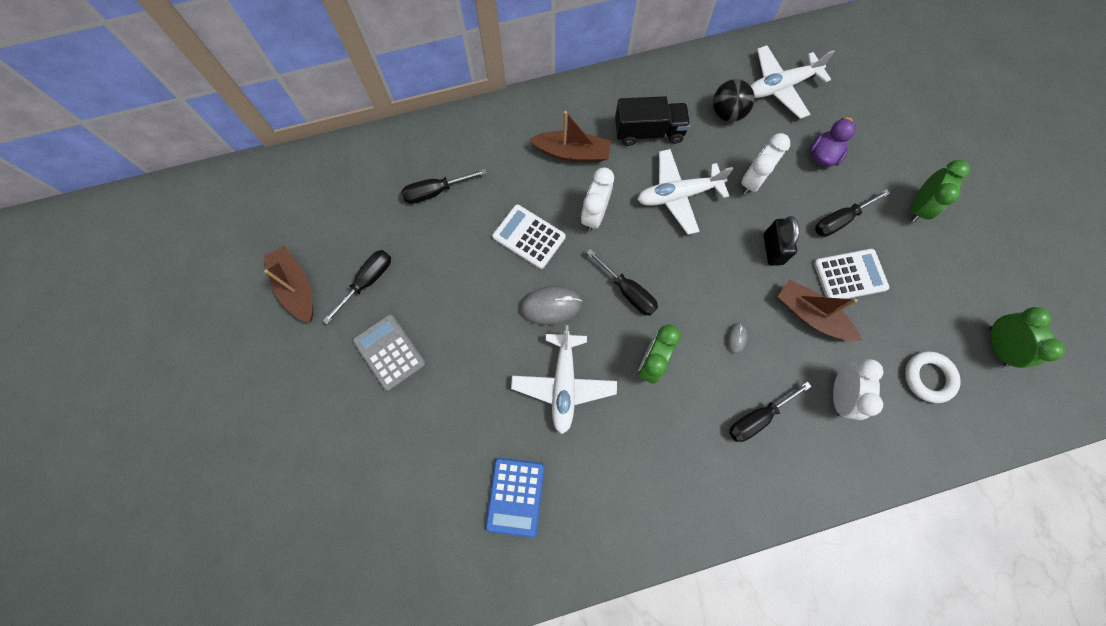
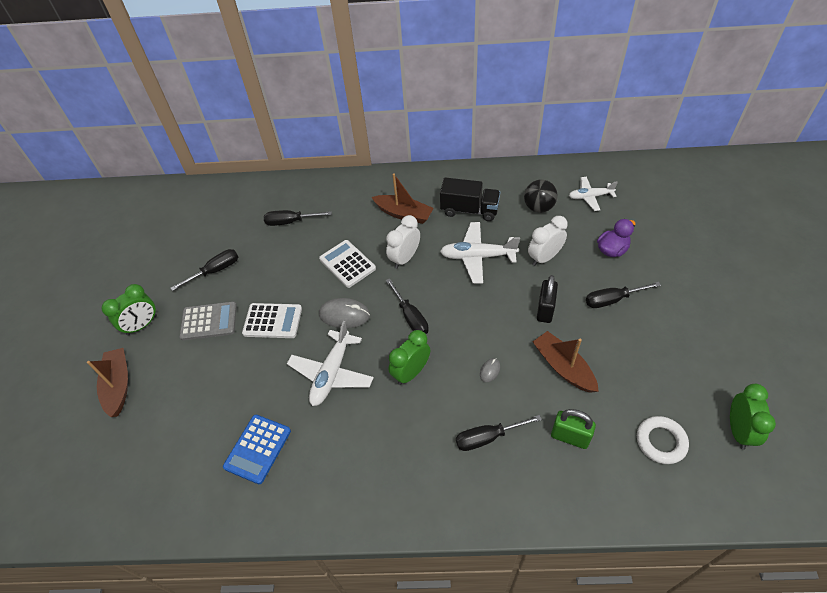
camera: 20 degrees right, 20 degrees down
brown boat [264,246,313,323] -> brown boat moved to [87,348,128,417]
grey calculator [353,314,426,391] -> grey calculator turned 105 degrees clockwise [179,301,237,340]
white plane [750,45,835,119] -> white plane [569,177,618,211], size x0.65
white calculator [814,249,889,299] -> white calculator moved to [242,303,302,338]
white clock [833,359,884,420] -> green padlock [551,409,596,449]
green clock [911,160,970,222] -> green clock moved to [102,284,157,336]

